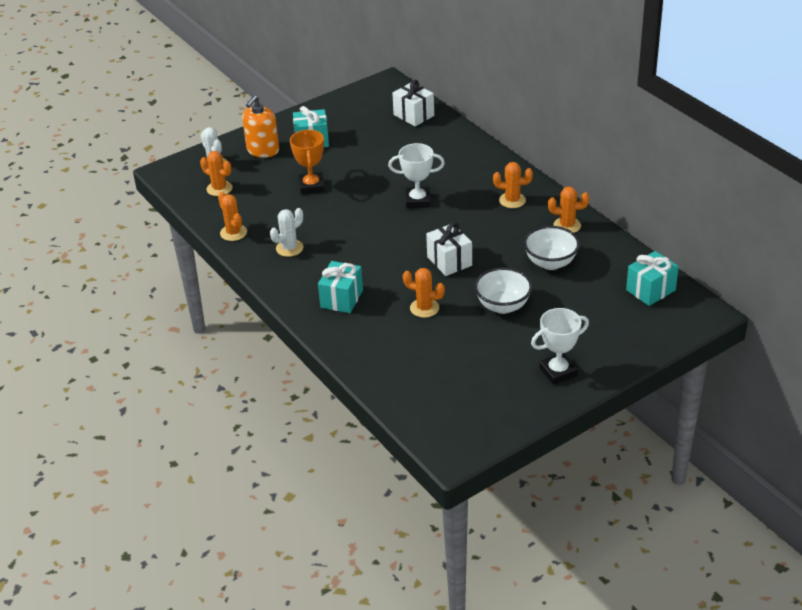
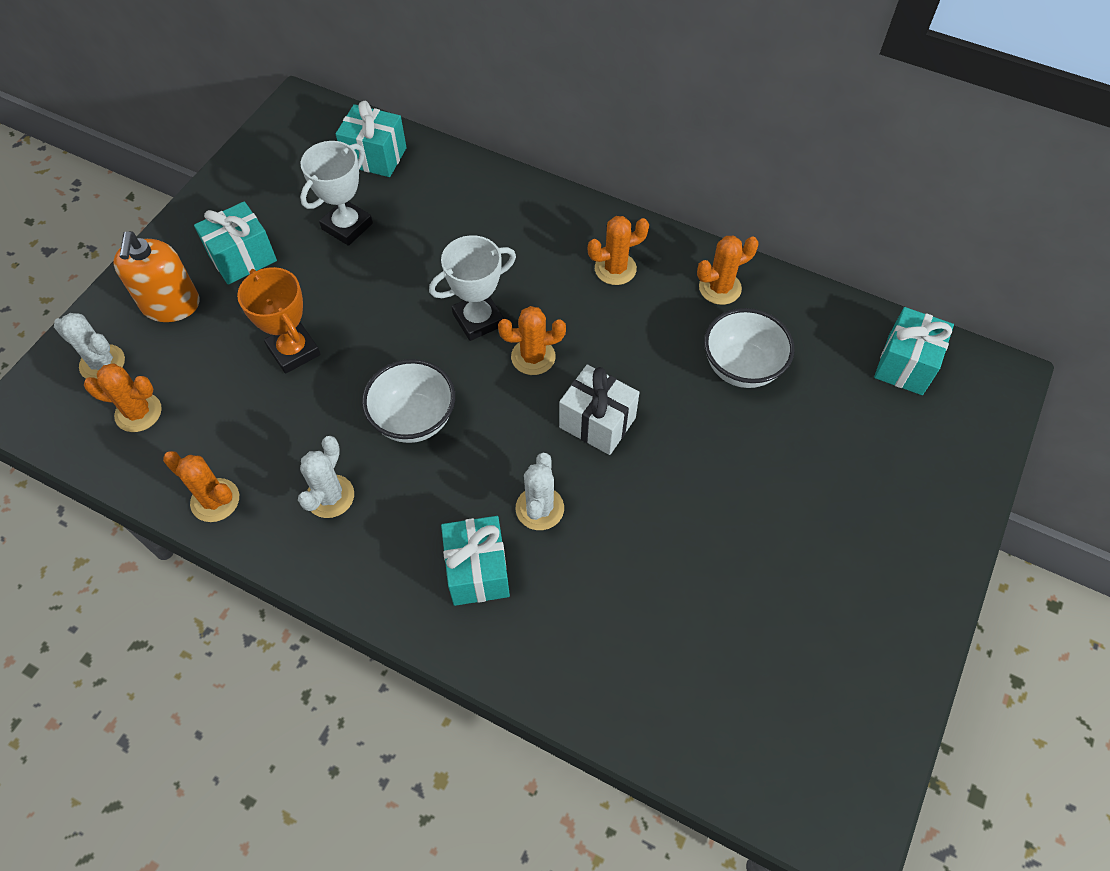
camera: 30 degrees left, 20 degrees up
white gift [392,80,434,127] -> turquoise gift [336,101,407,177]
orange cactus [403,268,445,318] -> orange cactus moved to [498,306,566,375]
white bowl [474,267,532,314] -> white bowl moved to [362,359,455,443]
white trophy [531,308,589,385] -> white trophy moved to [300,141,373,246]
none -> white cactus [516,453,564,530]

